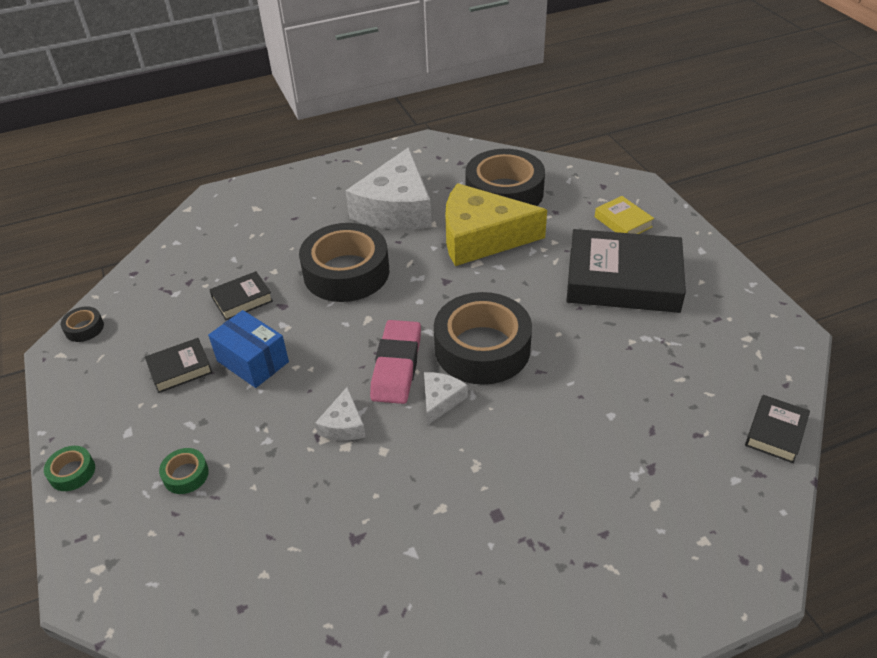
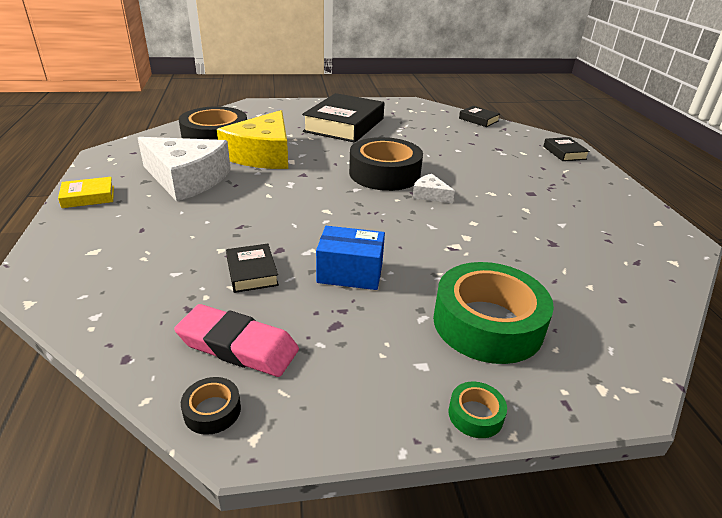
camera: 80 degrees left, 10 degrees down
black book [145,338,213,393] -> black book moved to [543,137,590,161]
green tape [159,448,209,494] -> green tape [433,262,554,364], size x2.44
blue box [208,310,289,388] -> blue box turned 45 degrees clockwise [316,226,385,290]
black tape [299,223,389,302] -> none
white cheese [315,387,366,441] -> none
pink eraser [370,320,421,404] -> pink eraser moved to [174,304,299,377]
yellow book [595,196,654,234] -> yellow book moved to [58,177,114,208]

